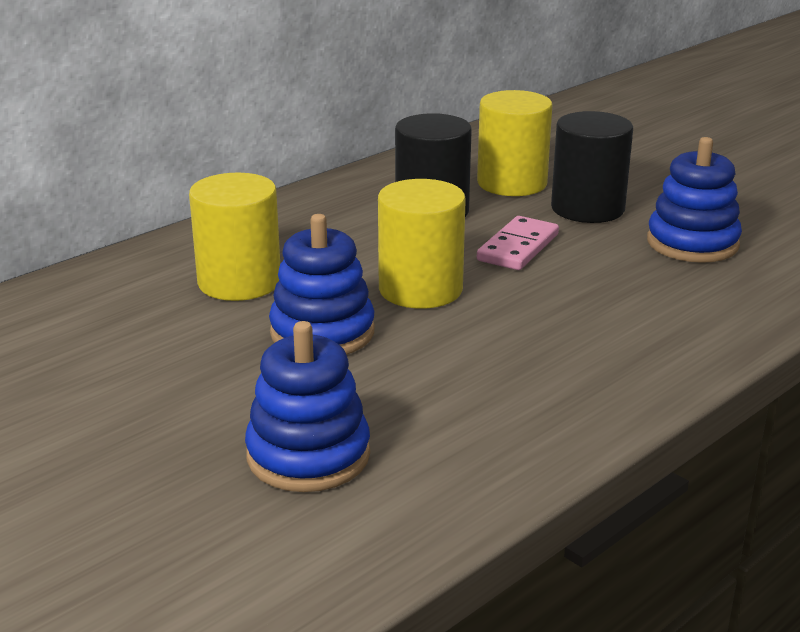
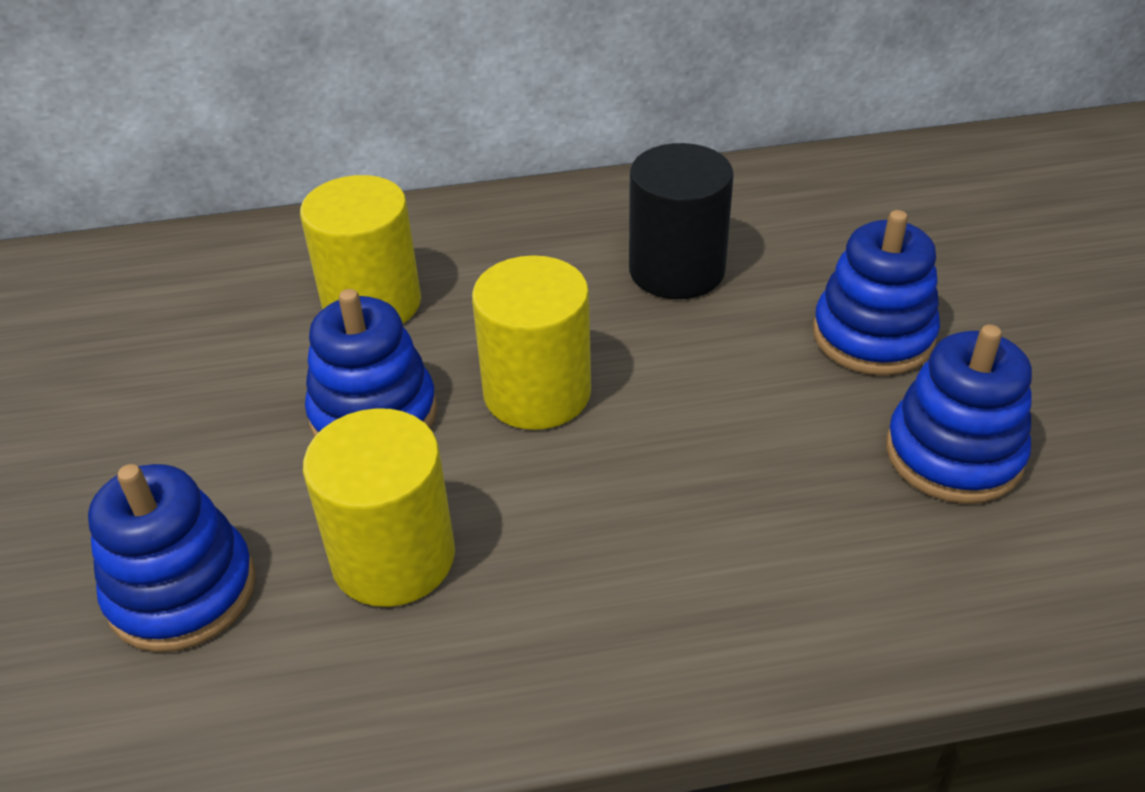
camera: 35 degrees right, 15 degrees up
yellow cylinder [477,90,553,196] -> yellow cylinder moved to [303,408,455,607]
pink domino [477,216,559,270] -> none
black cylinder [551,111,633,223] -> blue stacking toy [813,210,940,376]

